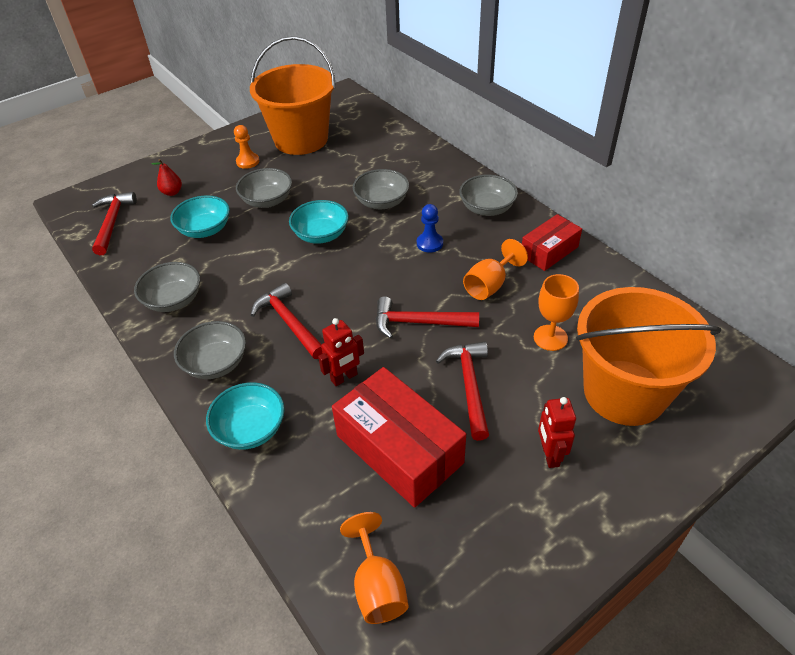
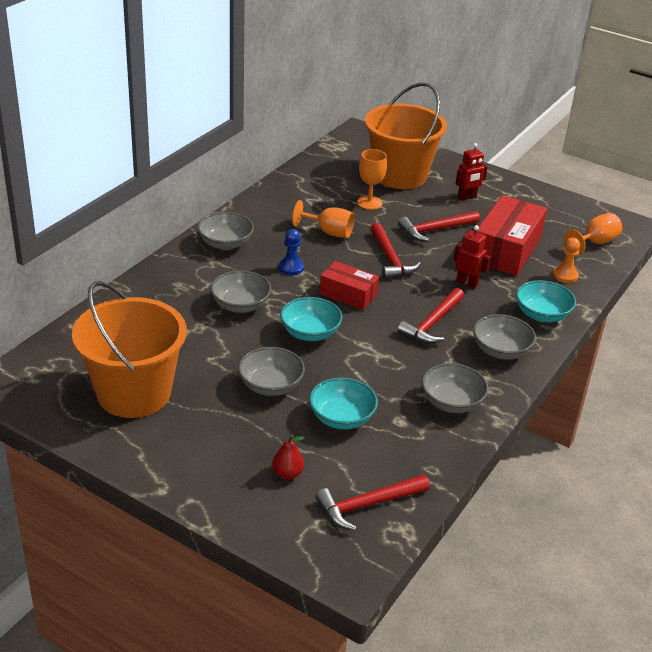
camera: 115 degrees left, 10 degrees down
orange pawn [234,125,259,169] -> orange pawn moved to [553,238,580,283]
red box [522,214,582,271] -> red box moved to [319,261,379,310]

